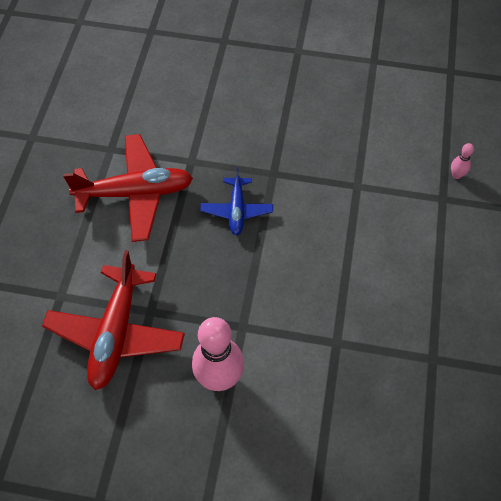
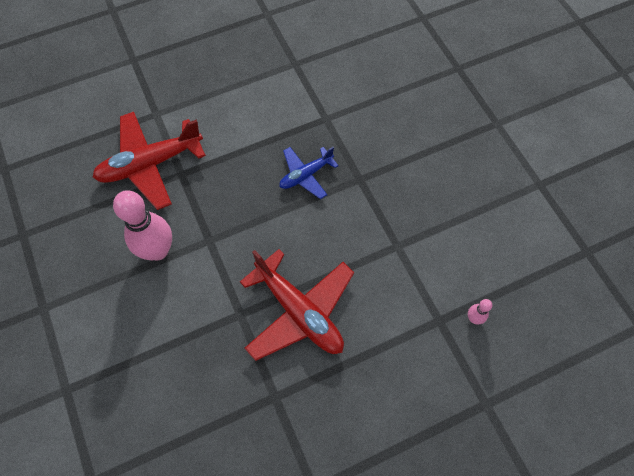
camera: 55 degrees right, 5 degrees up
red plane [63,134,193,242] -> red plane moved to [240,249,354,361]

